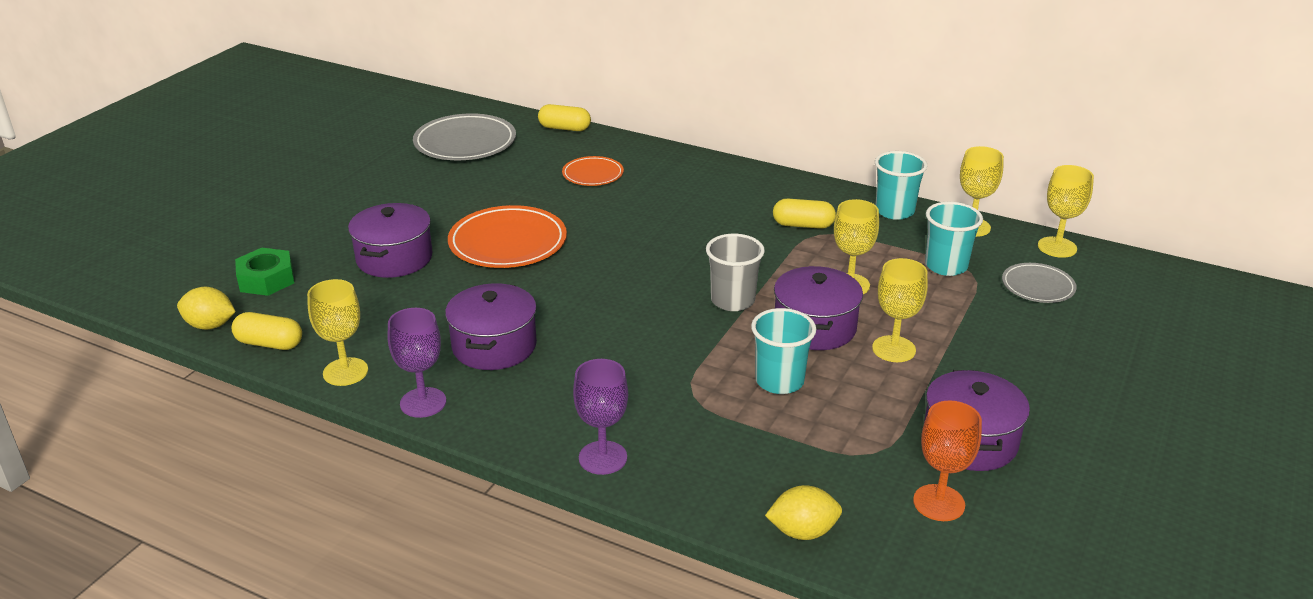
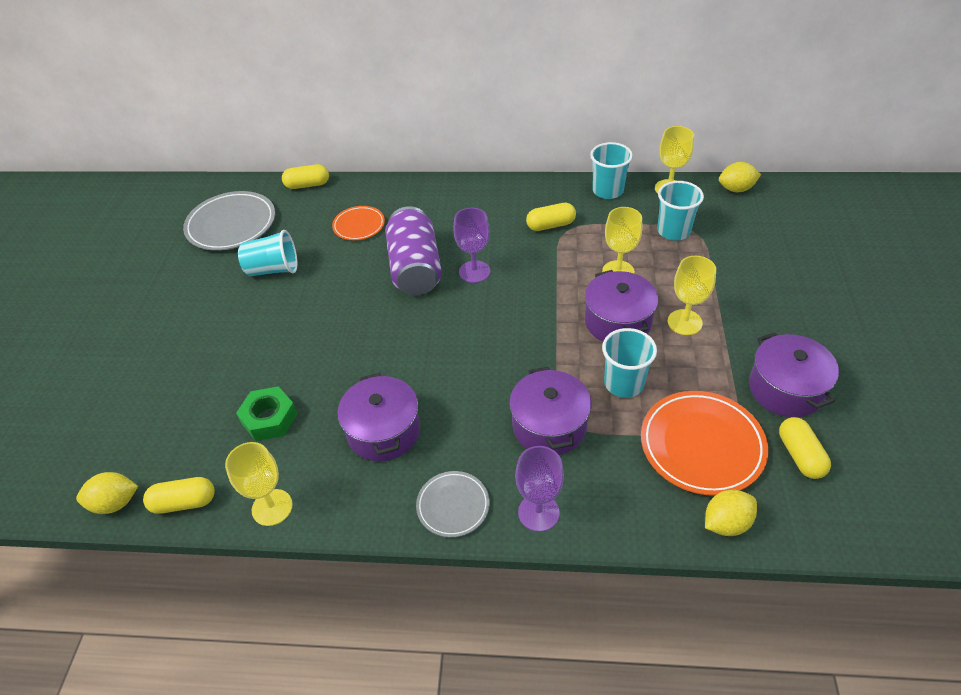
camera: 20 degrees left, 15 degrees up
green nut [235,248,294,296] -> green nut moved to [236,386,297,441]
purple pot [348,203,433,278] -> purple pot moved to [509,367,591,455]
purple goblet [388,308,446,418] -> purple goblet moved to [453,208,490,283]
orange plate [448,205,567,268] -> orange plate moved to [641,391,768,496]
grey cup [706,234,765,311] -> none
orange goblet [913,400,982,521] -> yellow capsule [779,417,831,479]
grey plate [1002,263,1077,303] -> grey plate moved to [416,471,490,537]
yellow goblet [1038,165,1094,258] -> yellow lemon [719,162,761,192]
none -> turquoise cup [238,230,297,276]
none -> purple can [385,206,442,295]

